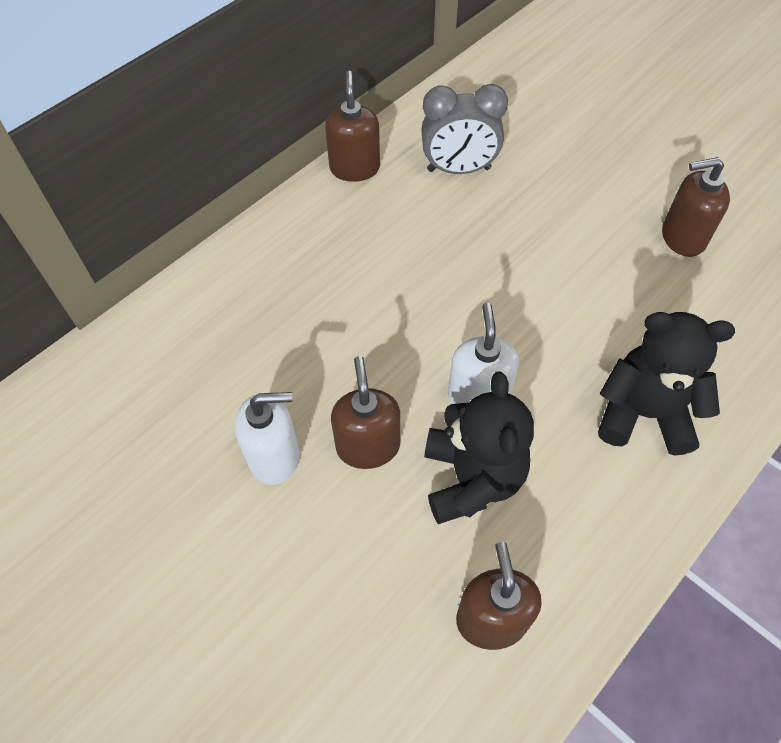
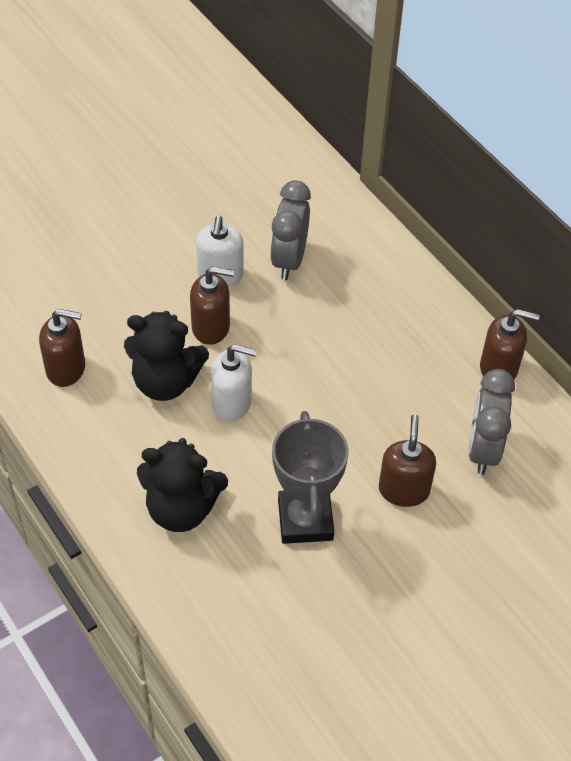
camera: 100 degrees right, 5 degrees down
black teddy bear [598,312,735,456] -> black teddy bear turned 75 degrees clockwise [137,438,228,532]
brown soap dispenser [662,157,730,257] -> brown soap dispenser moved to [379,415,436,507]
none -> grey clock [270,180,311,280]
none -> grey trophy [272,411,348,544]

